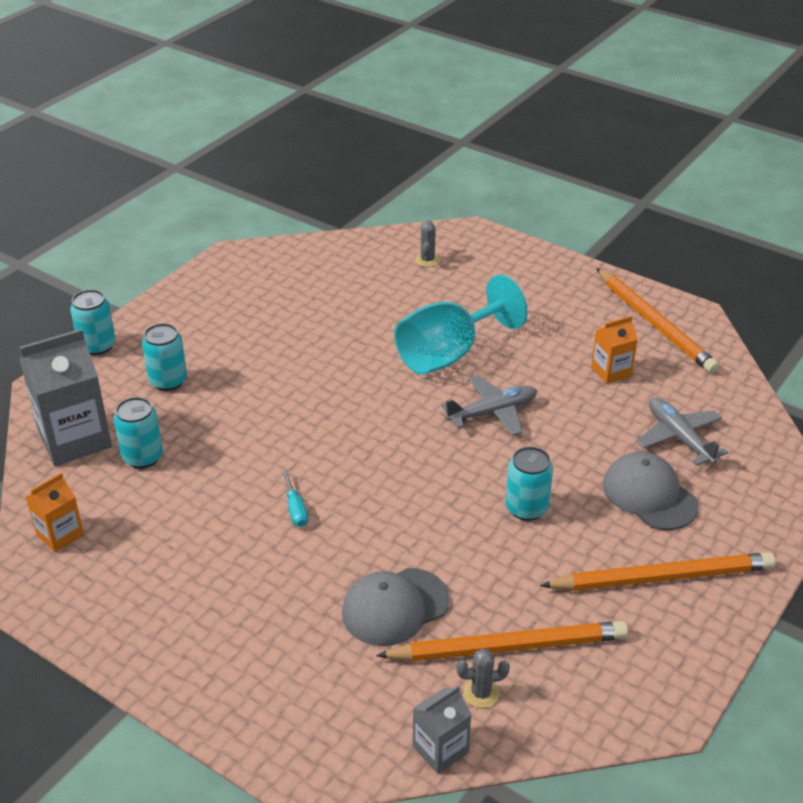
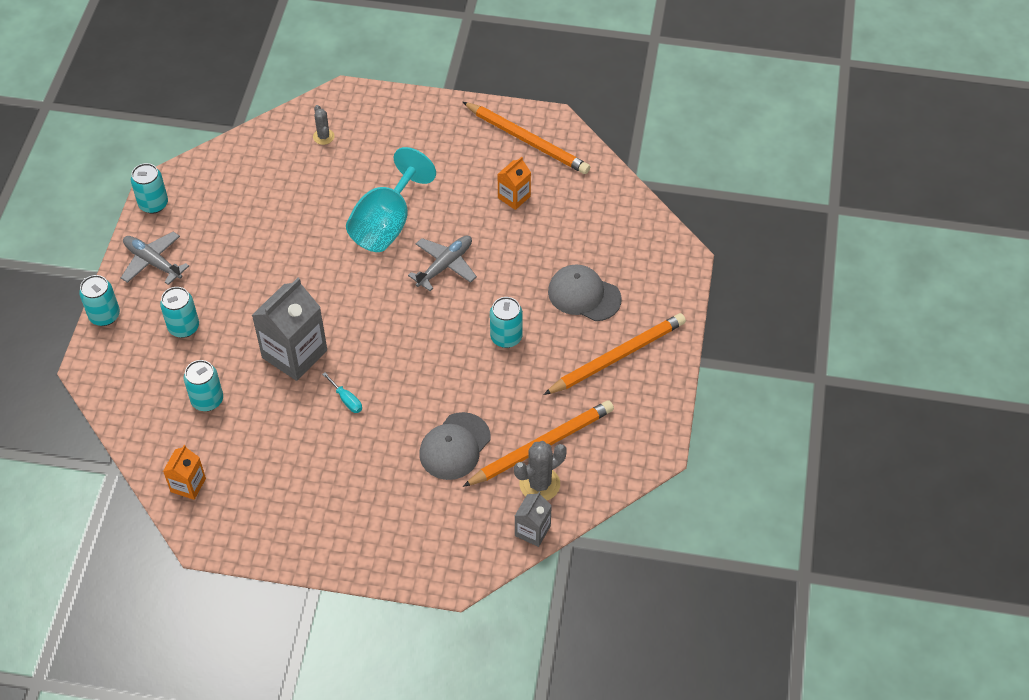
camera: 25 degrees left, 15 degrees up
grey carton [20,329,112,466] -> grey carton moved to [252,278,327,381]
grey cactus [456,648,510,708] -> grey cactus [514,441,567,500], size x1.64
grey plane [636,397,728,466] -> grey plane moved to [121,231,189,285]
none -> turquoise can [131,163,168,214]

